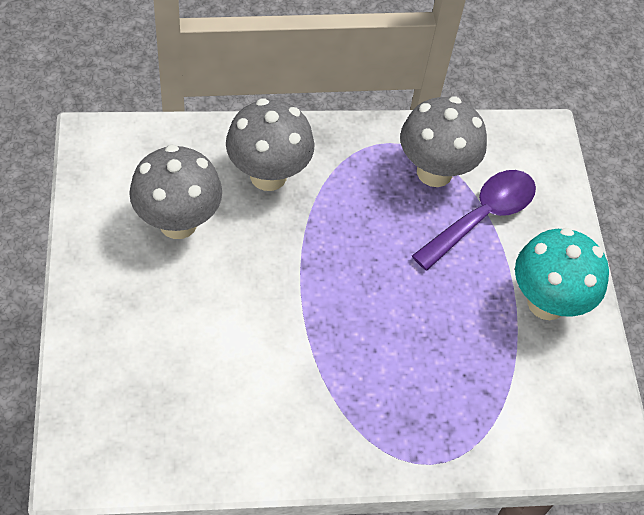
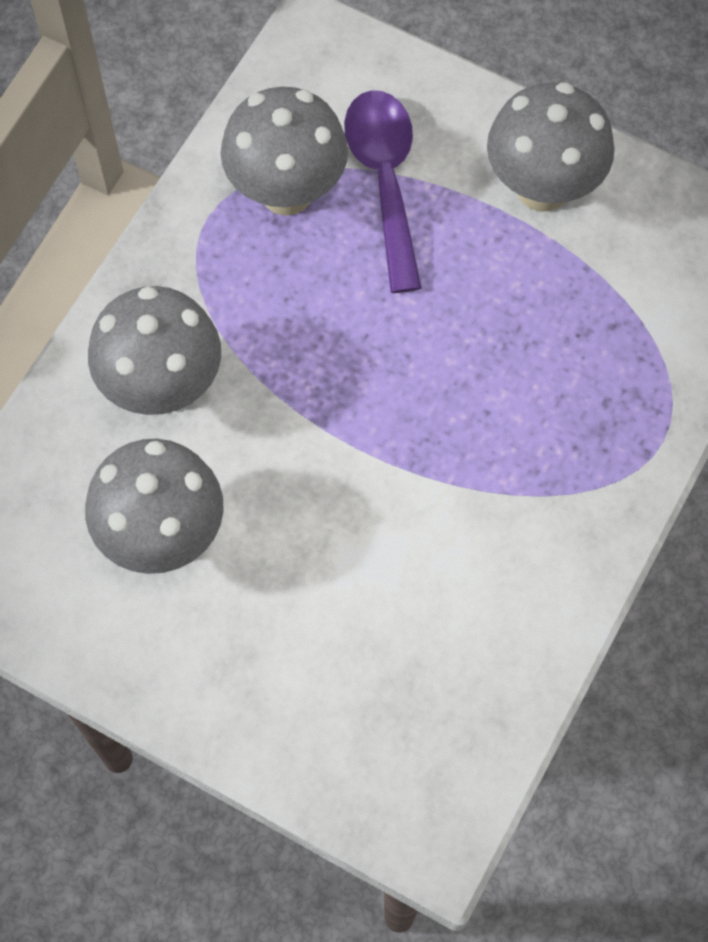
camera: 50 degrees left, 10 degrees up
turquoise mushroom [515,228,609,320] -> grey mushroom [487,82,614,212]

